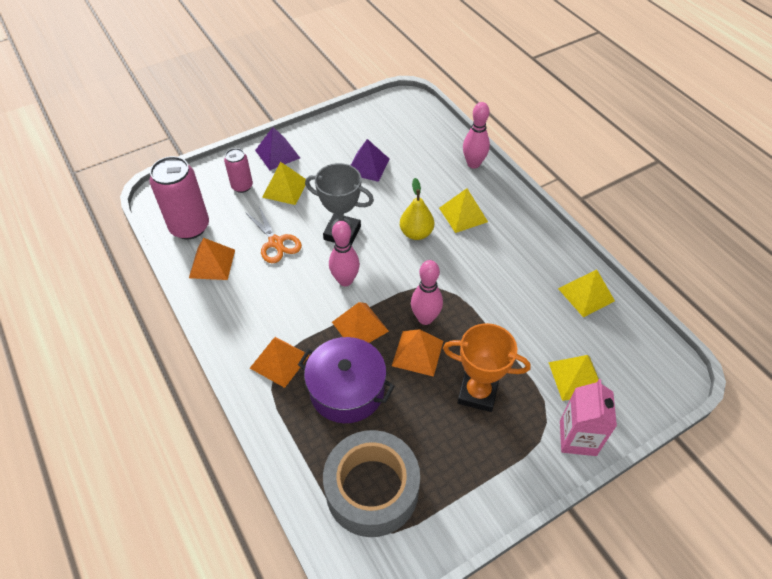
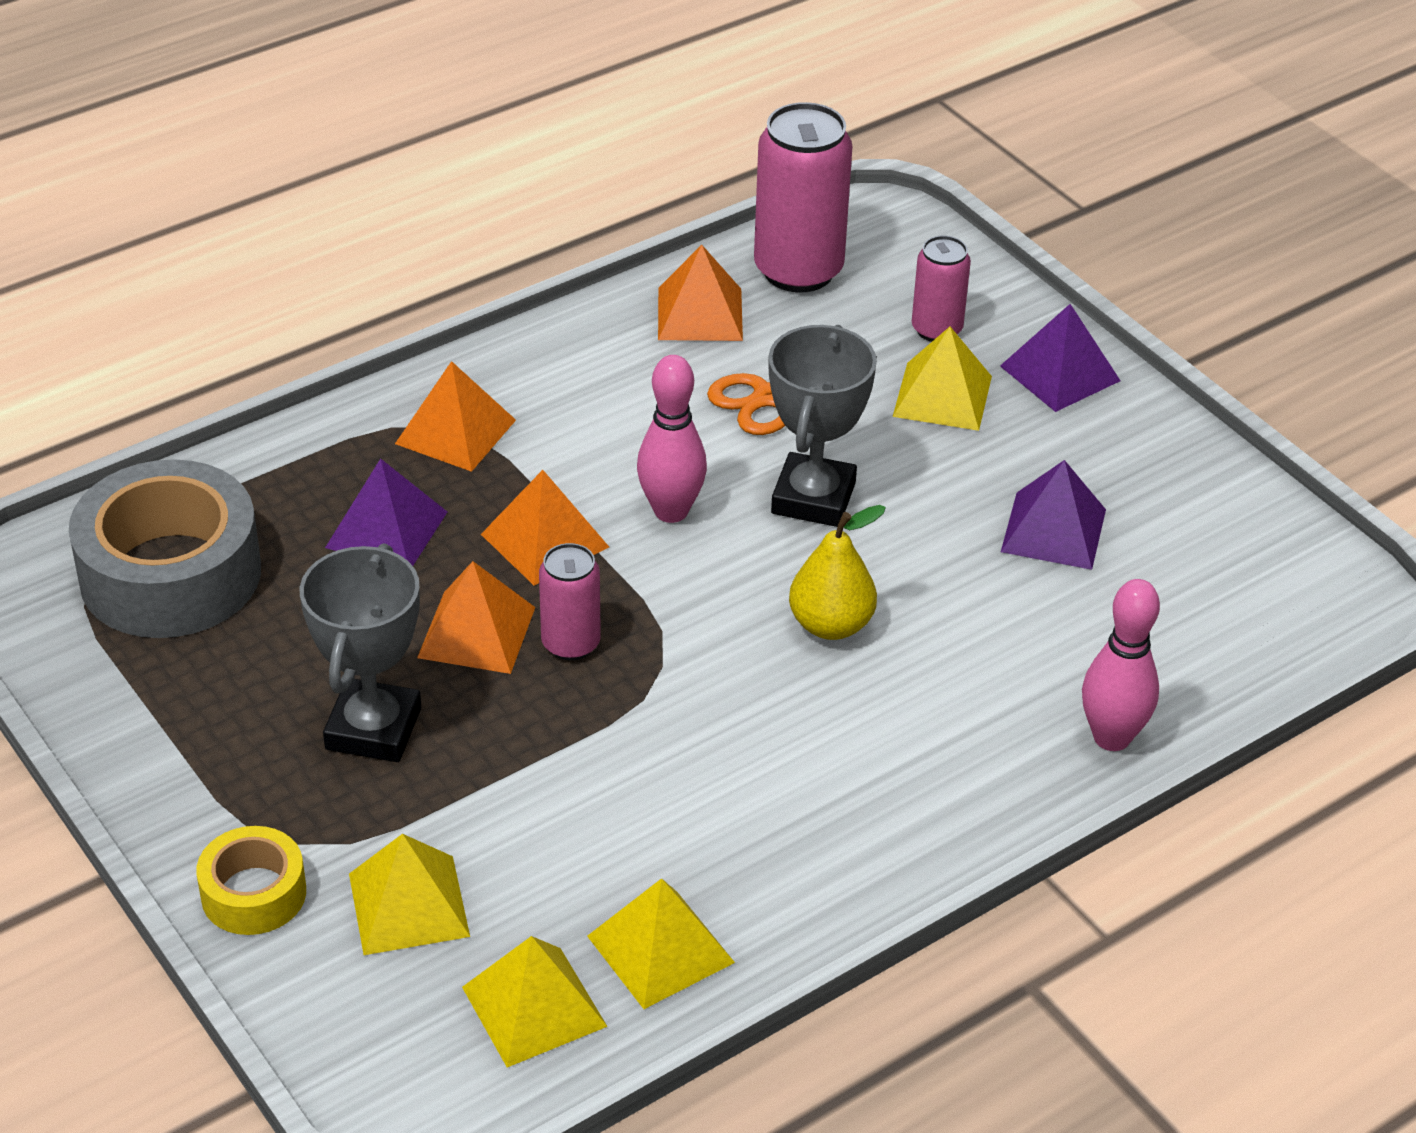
camera: 85 degrees right, 10 degrees down
purple pot [298,337,395,423] -> purple pyramid [325,458,447,566]
pink bowling pin [411,260,443,325] -> pink can [539,543,601,660]
yellow pyramid [439,188,488,233] -> yellow pyramid moved to [462,936,608,1067]
orange trophy [443,323,531,412] -> grey trophy [300,543,421,762]
pink carton [560,379,617,456] -> yellow tape [196,826,306,935]

